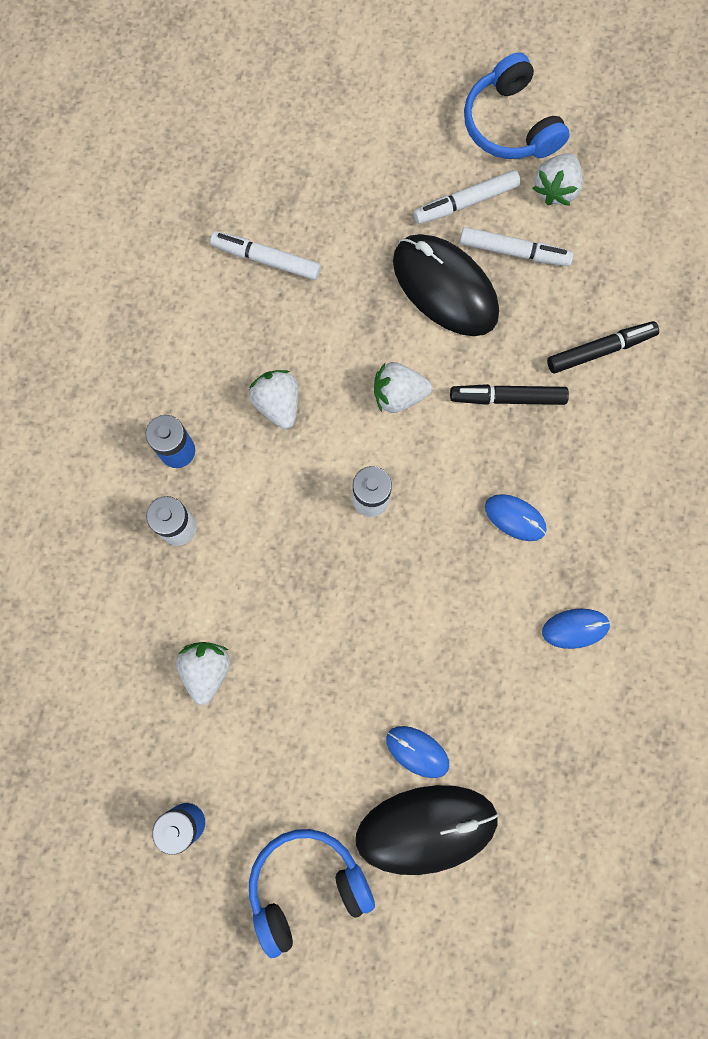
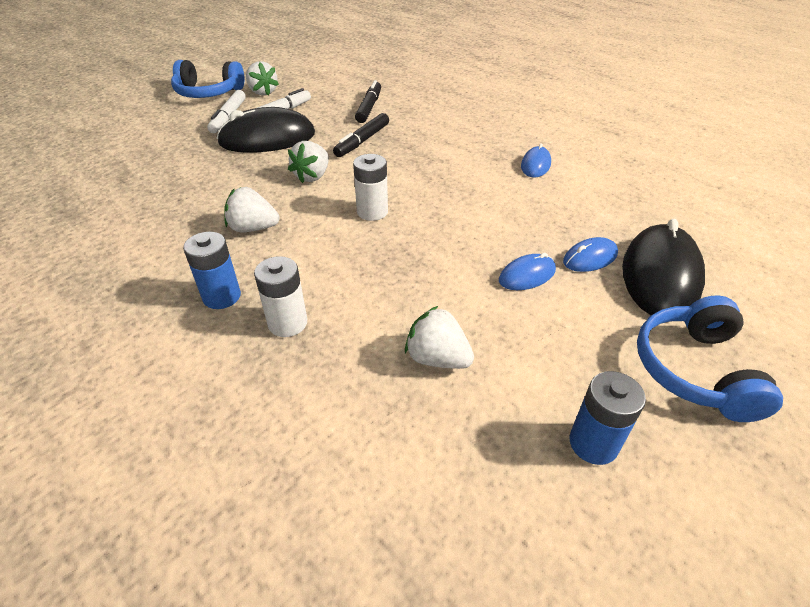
camera: 60 degrees left, 35 degrees down
white marker [210,231,321,280] -> none
blue mouse [485,494,546,541] -> blue mouse moved to [499,253,556,290]

